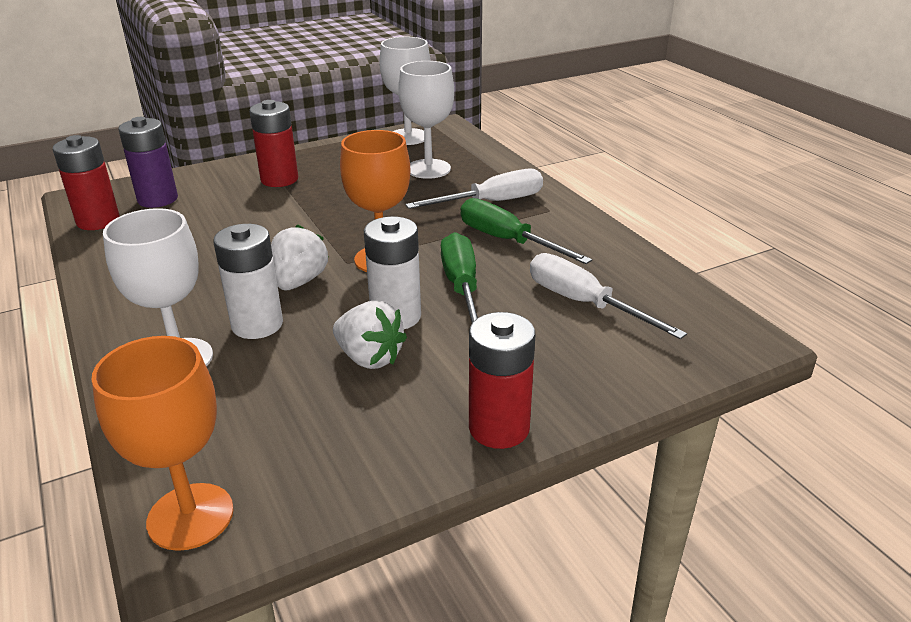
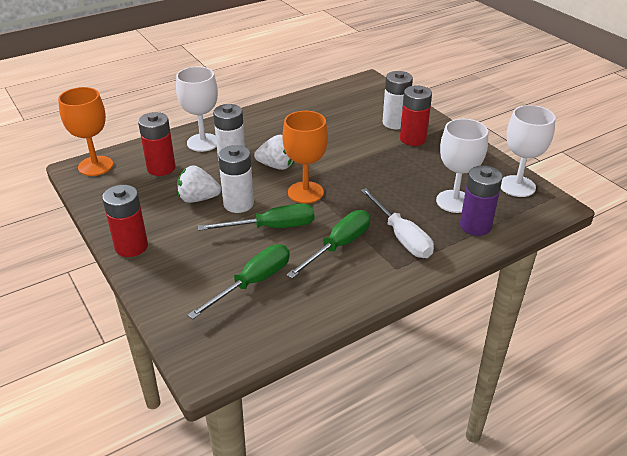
camera: 85 degrees right, 5 degrees up
red battery [53,135,120,230] -> red battery moved to [138,112,176,176]
purple battery [118,117,178,208] -> purple battery moved to [460,166,503,236]
white strawberry [333,301,407,369] -> white strawberry turned 60 degrees clockwise [177,165,221,203]
white screwdriver [530,253,687,339] -> green screwdriver [188,244,290,319]
none -> white battery [383,71,413,129]

